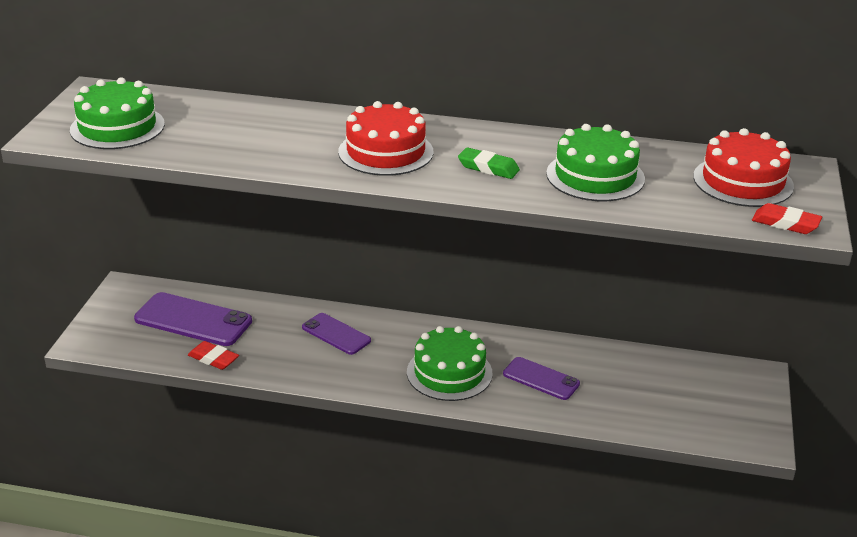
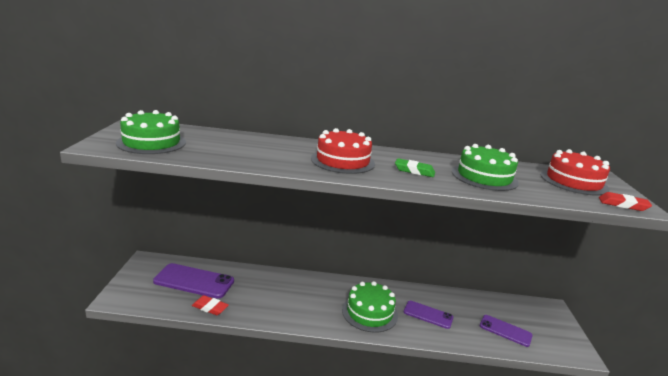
camera: 10 degrees left, 10 degrees down
purple phone [302,313,371,355] -> purple phone moved to [480,315,533,347]

